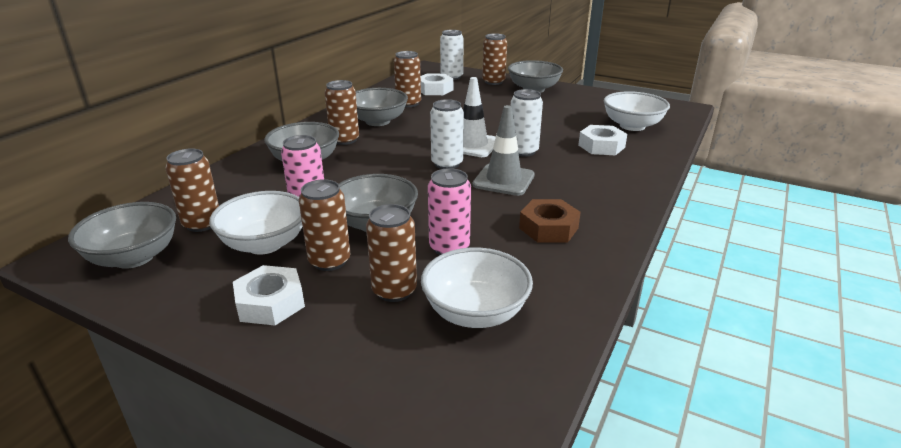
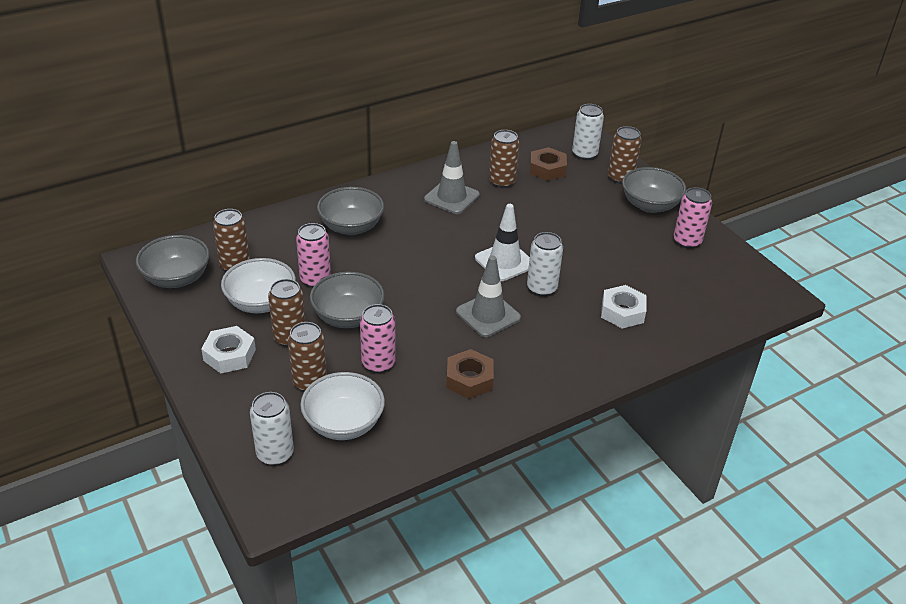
camera: 30 degrees right, 10 degrees up
brown can [325,80,359,145] -> none
grey bowl [356,88,408,126] -> grey traffic cone [424,141,480,214]
white nut [421,73,453,95] -> brown nut [530,147,567,181]
white can [430,99,464,169] -> white can moved to [250,392,294,466]
white bowl [604,91,670,131] -> none
none -> pink can [674,187,712,249]

